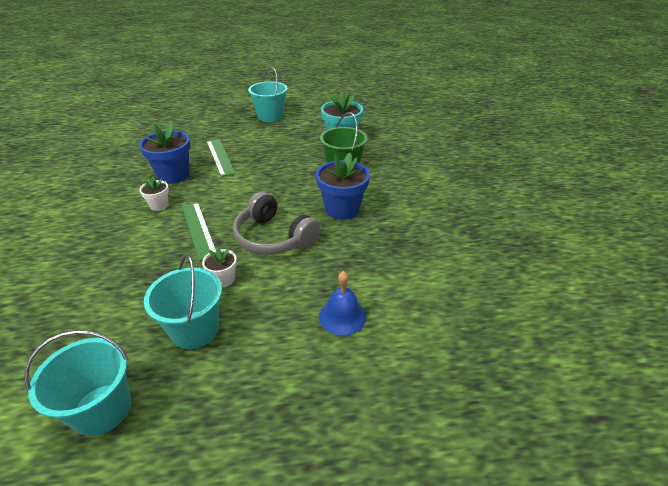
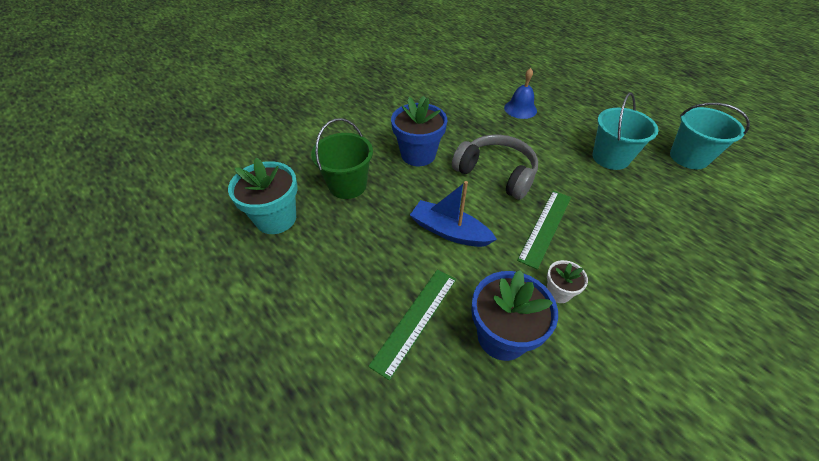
camera: 125 degrees left, 10 degrees up
white flower pot [202,247,237,287] -> none
grey headphones [233,192,320,255] -> grey headphones turned 60 degrees counterclockwise [452,135,538,200]
turquoise bucket [248,67,288,122] -> none
none -> blue boat [410,181,497,247]

